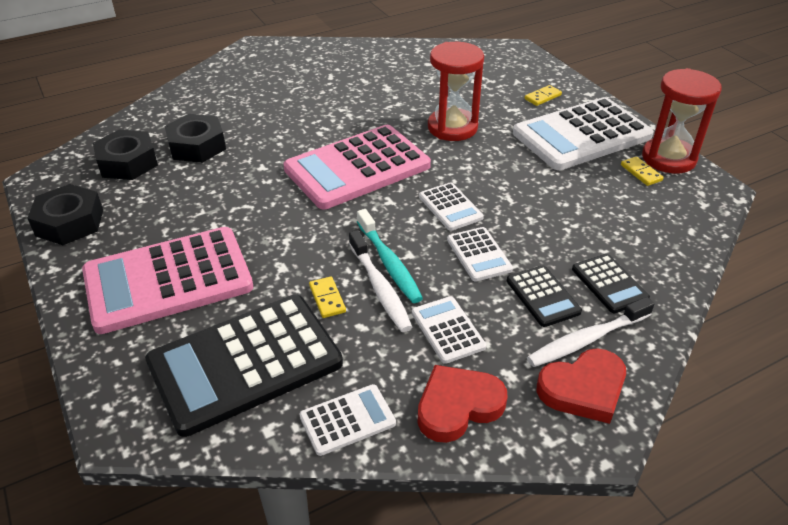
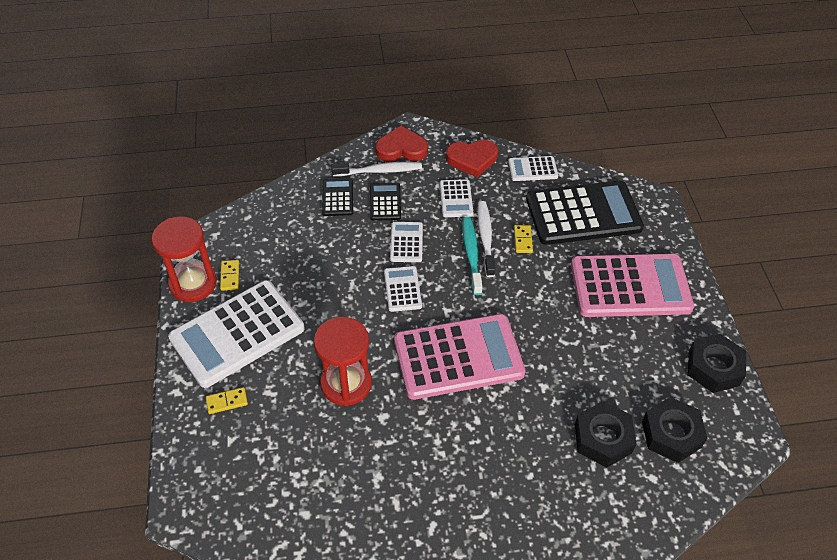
camera: 160 degrees left, 10 degrees up
white calculator [513,97,654,170] -> white calculator turned 150 degrees clockwise [168,280,304,388]

